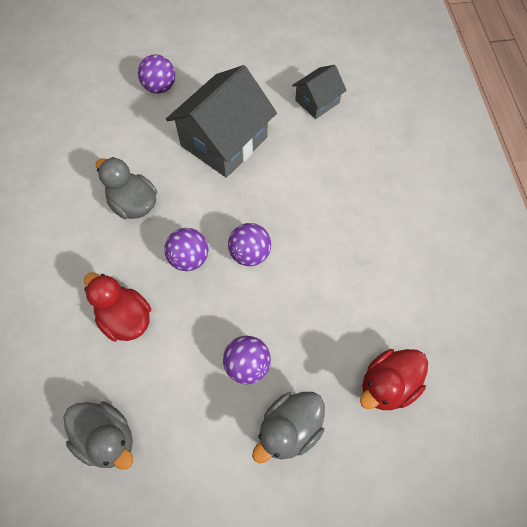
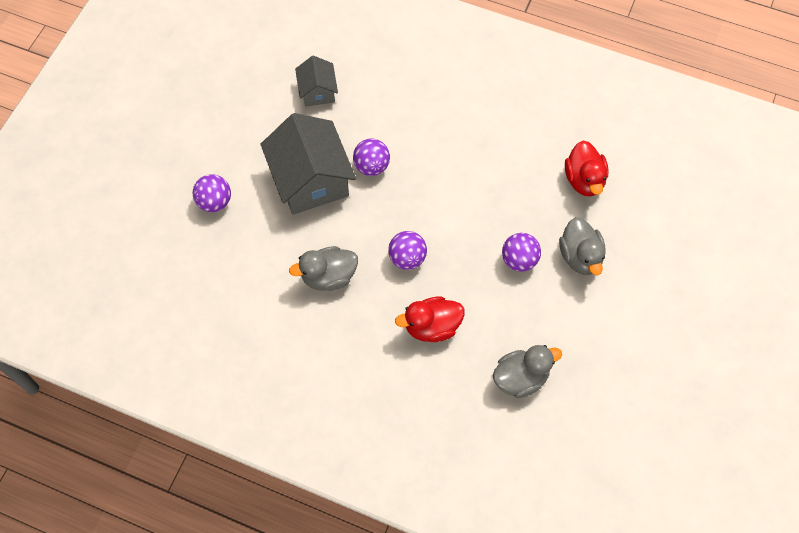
camera: 60 degrees left, 0 degrees up
purple ball [228,223,271,266] -> purple ball moved to [353,139,390,176]

